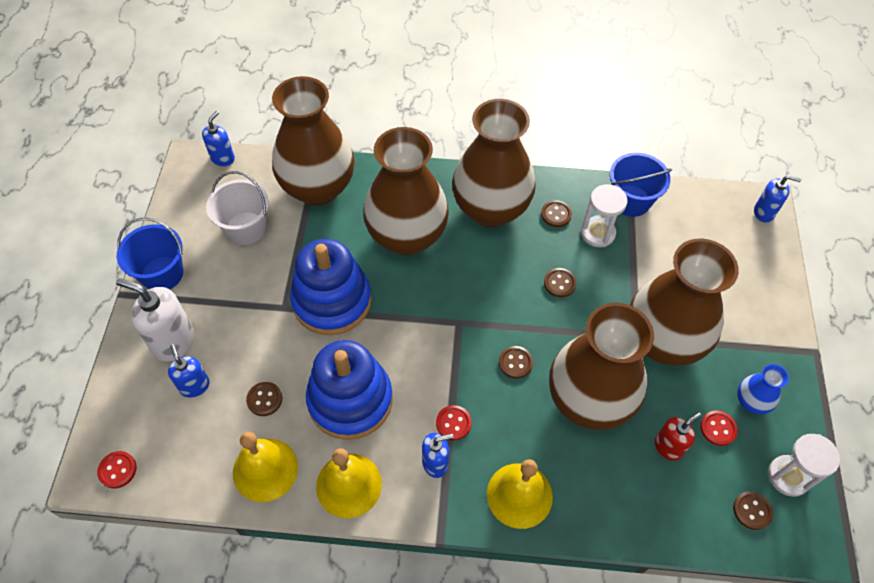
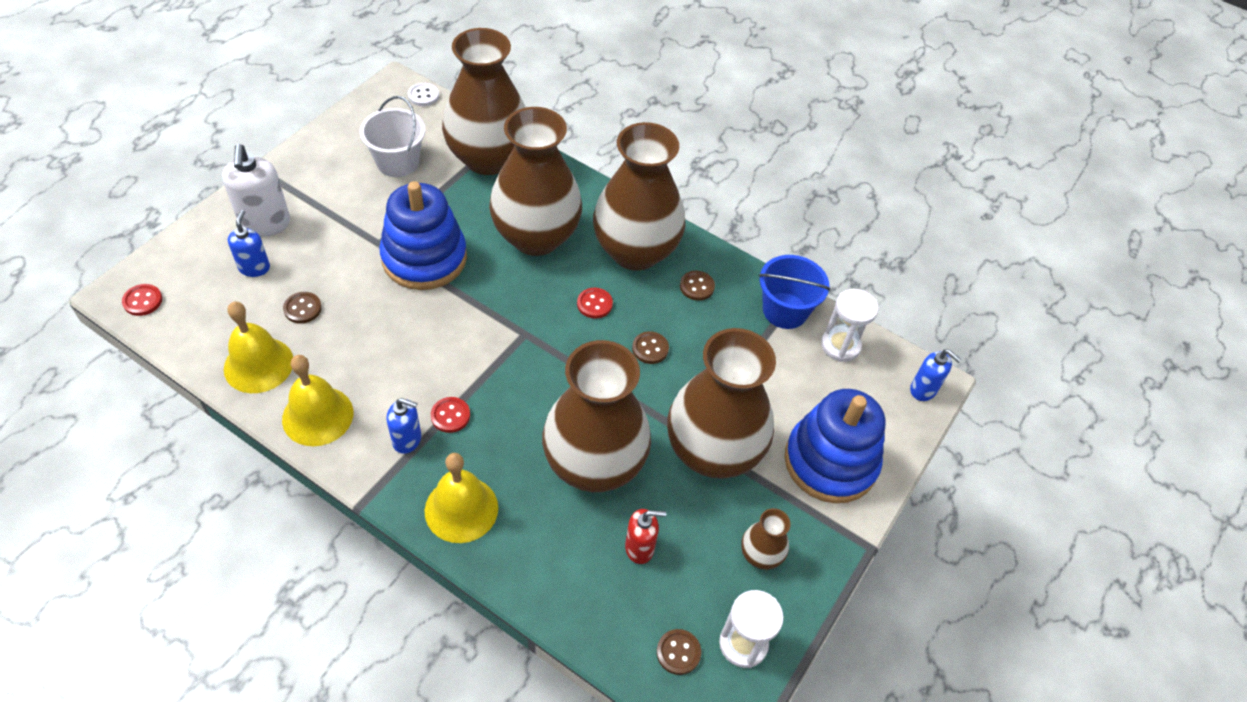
camera: 25 degrees right, 5 degrees down
white soap dispenser [116,278,194,361] -> white soap dispenser turned 150 degrees counterclockwise [222,144,290,237]
blue bucket [117,218,183,289] -> none
blue soap dispenser [202,111,235,166] -> white button [408,83,439,106]
blue stacking toy [306,340,393,440] -> blue stacking toy moved to [784,389,885,503]
brown button [499,346,533,379] -> none
white hourglass [581,184,628,247] -> white hourglass moved to [821,289,879,362]
red button [700,411,738,446] -> red button moved to [577,288,613,319]
blue vase [737,364,789,414] -> brown vase [741,508,791,570]

